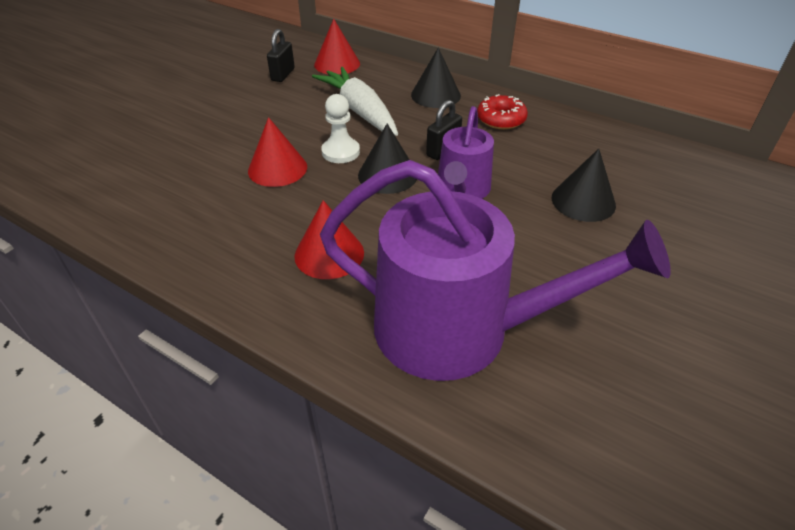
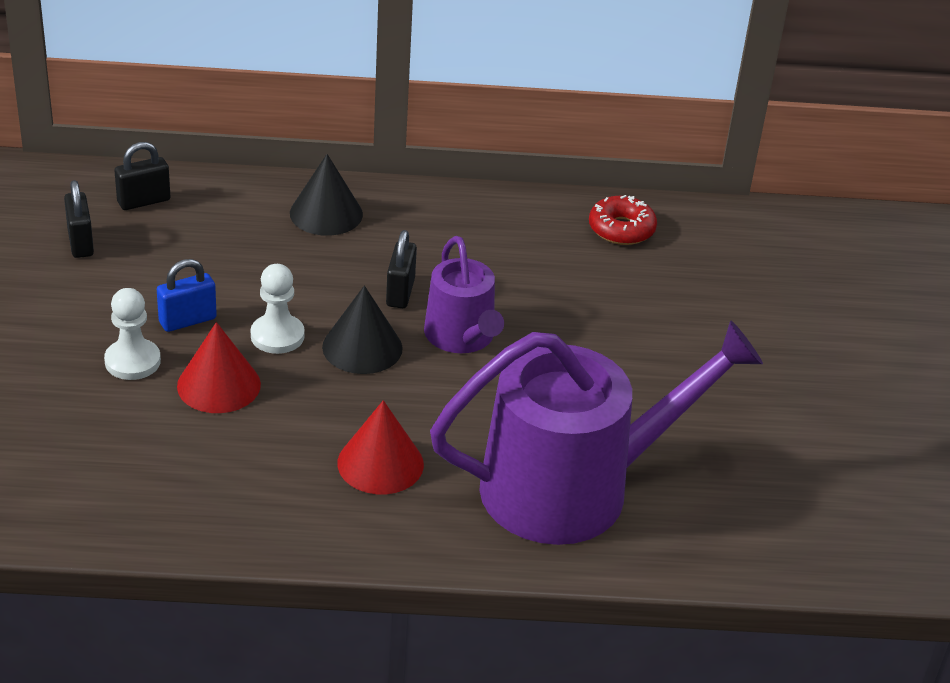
camera: 35 degrees left, 5 degrees down
white carrot [312,67,398,136] -> none
red cone [314,19,360,75] -> black padlock [114,142,170,210]
red donut [477,94,528,130] -> red donut moved to [589,195,657,245]
black cone [552,149,616,222] -> none
none -> white pawn [104,288,161,380]
none -> blue padlock [157,259,217,332]

